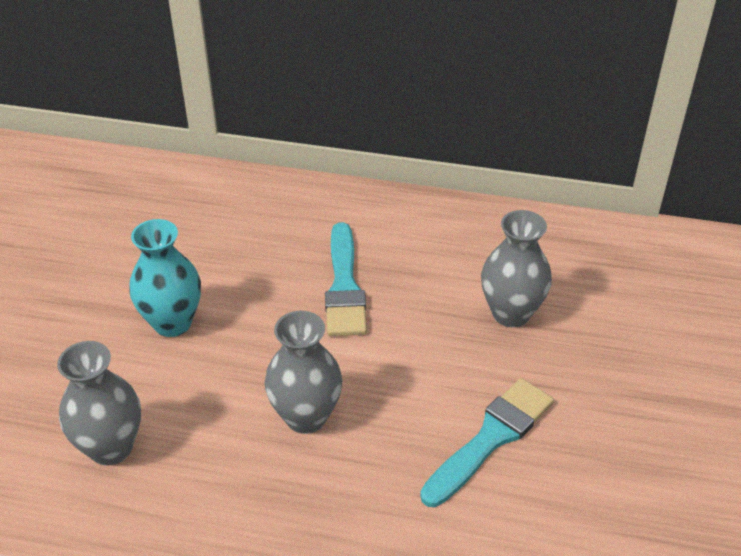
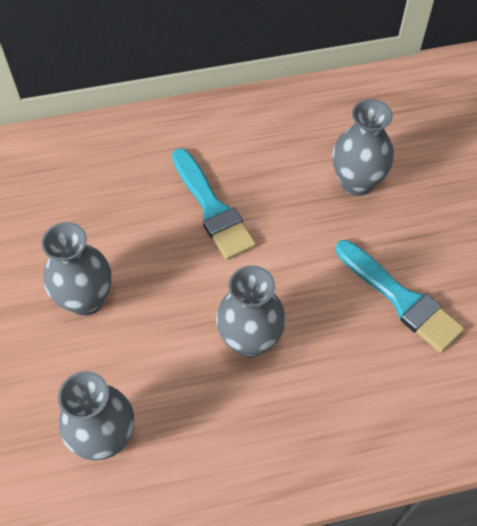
camera: 25 degrees left, 15 degrees up
turquoise vase [129,219,201,337] -> grey vase [41,222,111,316]
turquoise brush [420,378,554,507] -> turquoise brush turned 120 degrees clockwise [335,240,464,353]

